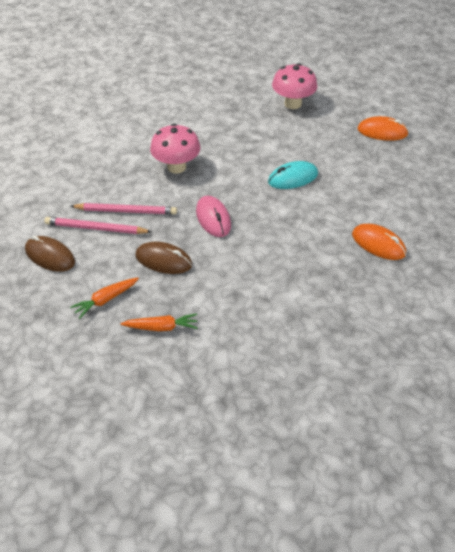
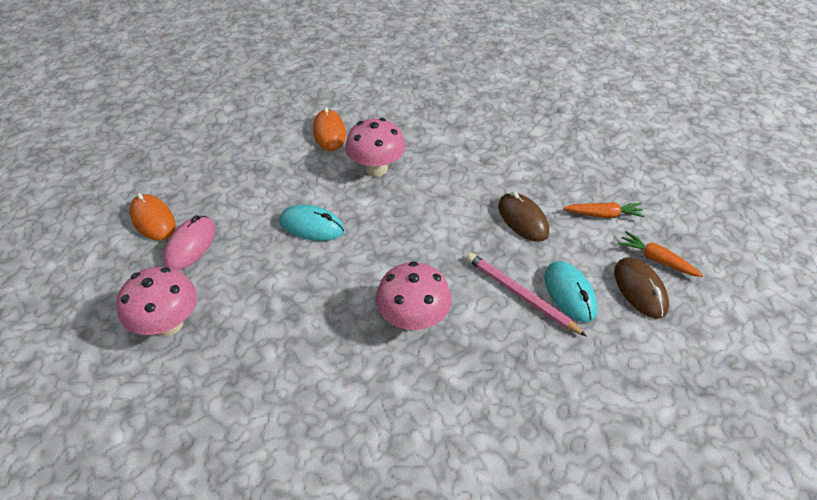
camera: 140 degrees left, 0 degrees up
pink pencil [44,217,152,234] -> turquoise mouse [544,261,598,322]
orange carrot [121,314,198,331] -> orange carrot moved to [618,231,704,277]
pink mouse [196,196,231,237] -> pink mouse moved to [163,216,215,270]
none -> pink mushroom [345,118,405,177]

